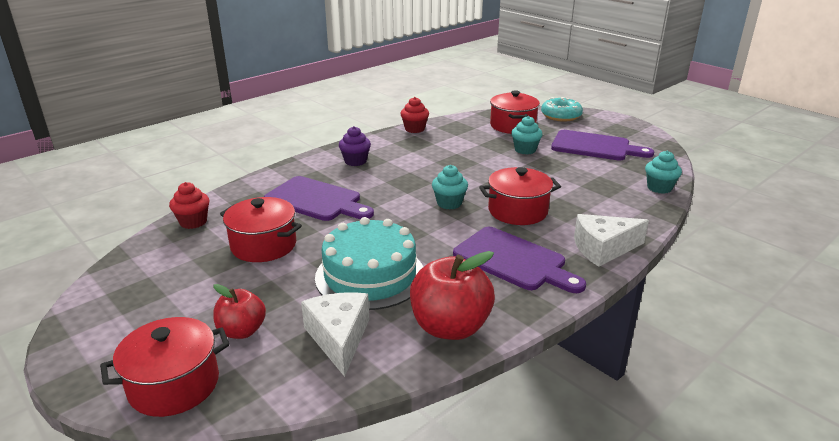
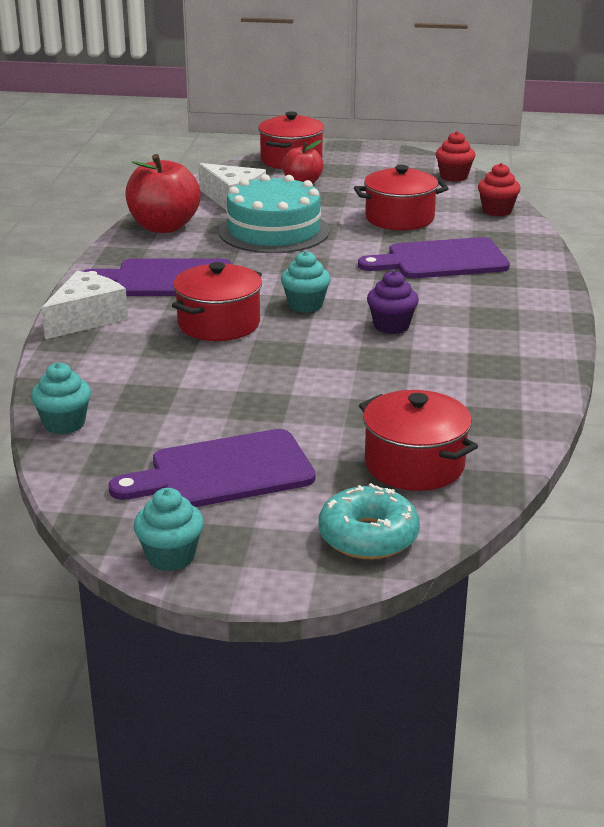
camera: 140 degrees right, 0 degrees up
purple cupcake [339,126,371,166] -> purple cupcake moved to [367,270,419,334]
red cupcake [400,97,429,133] -> red cupcake moved to [435,131,475,182]
turquoise cupcake [511,116,543,155] -> turquoise cupcake moved to [134,488,204,571]

